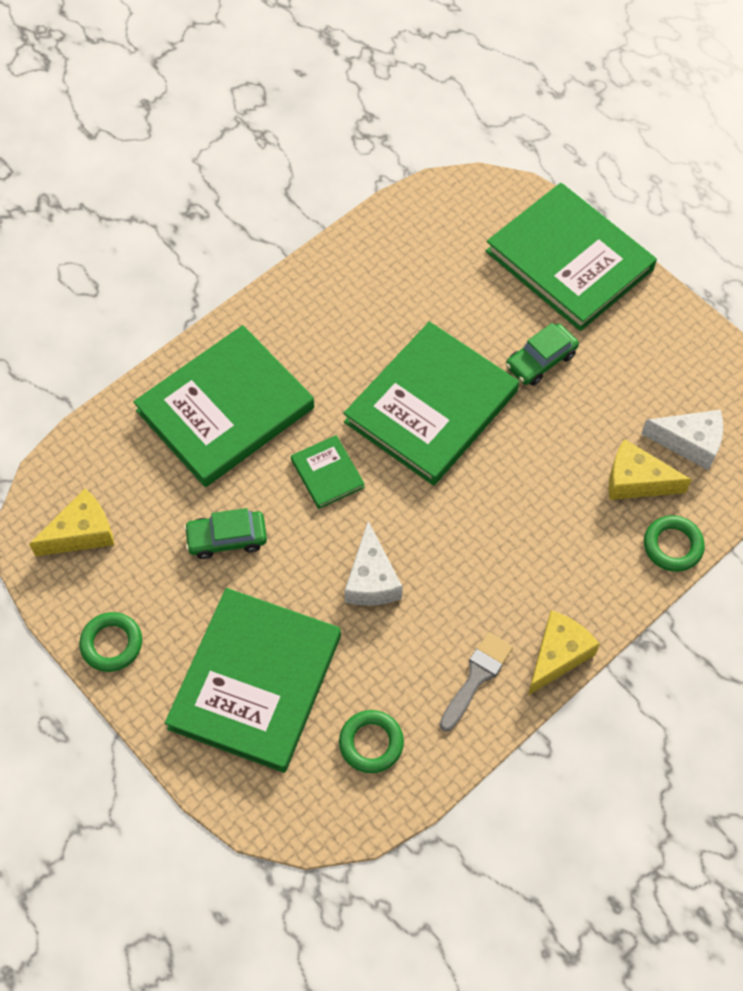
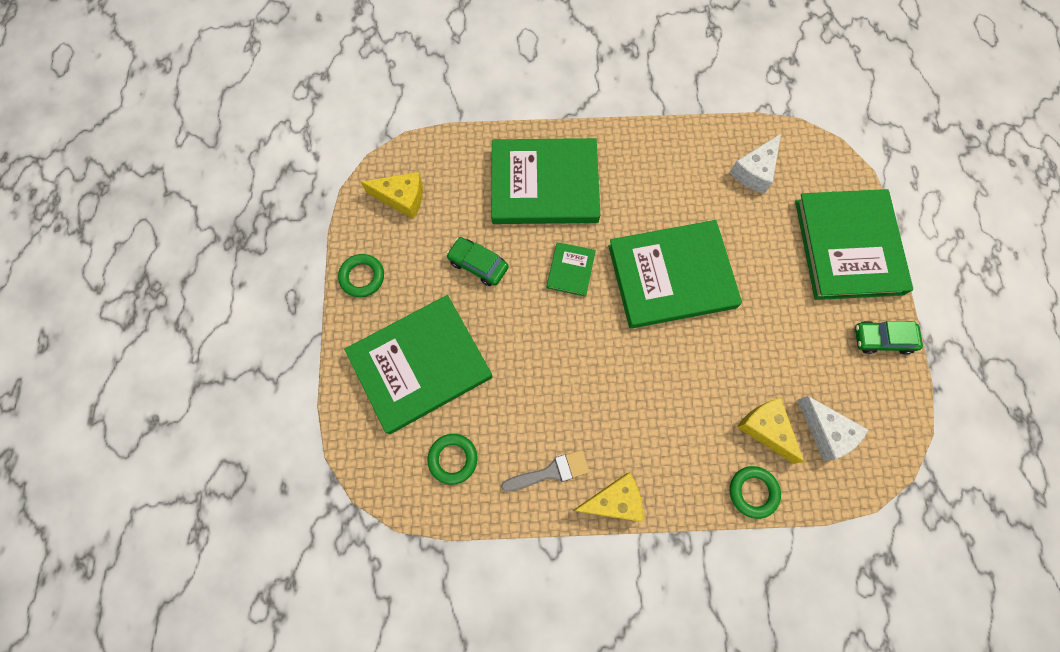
camera: 40 degrees right, 10 degrees up
white cheese [345,521,403,606] -> white cheese moved to [730,134,781,194]
green car [506,323,579,386] -> green car moved to [855,321,923,355]

